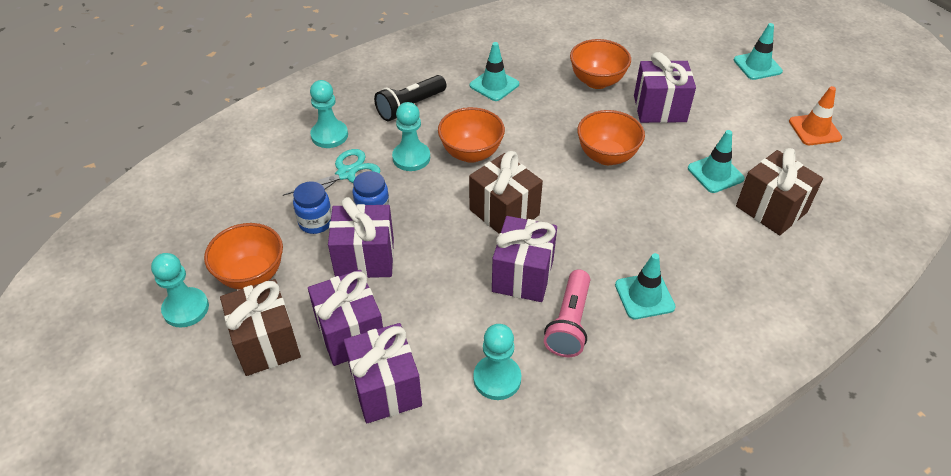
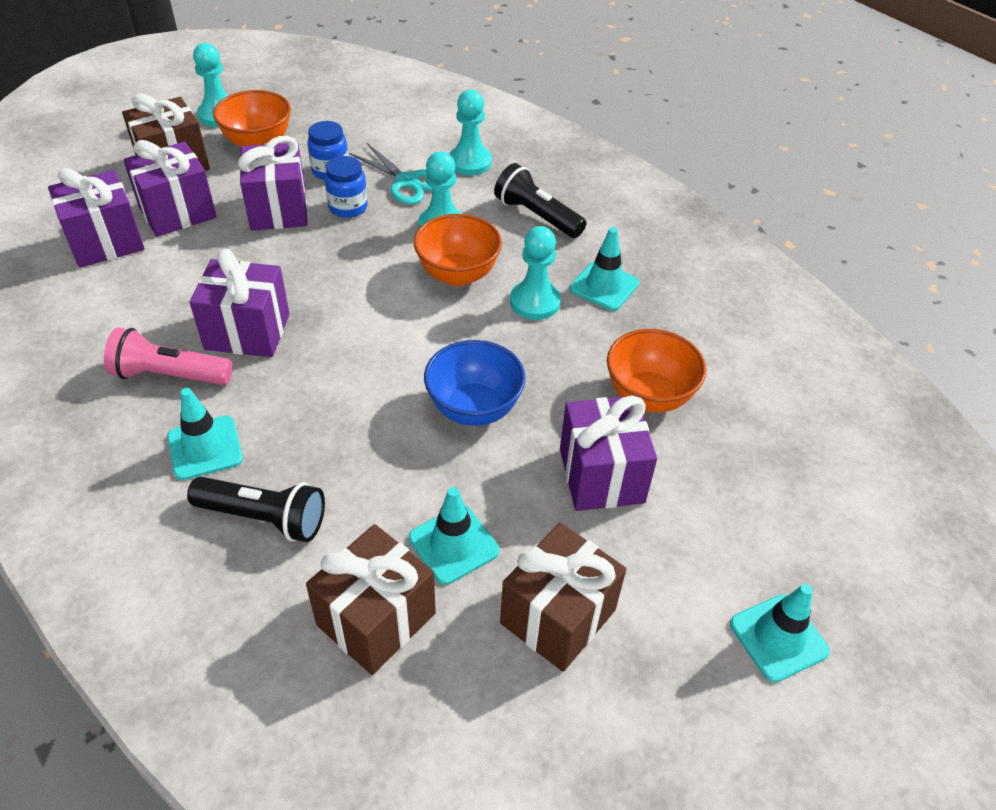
camera: 80 degrees right, 0 degrees up
brown gift [469,151,543,234] -> brown gift moved to [500,522,626,672]
turquoise pawn [473,324,521,400] -> turquoise pawn moved to [510,226,561,320]
orange bowl [577,110,645,165] -> blue bowl [424,340,526,426]
orange traffic cone [789,86,842,145] -> none
none -> black flashlight [187,477,325,542]

